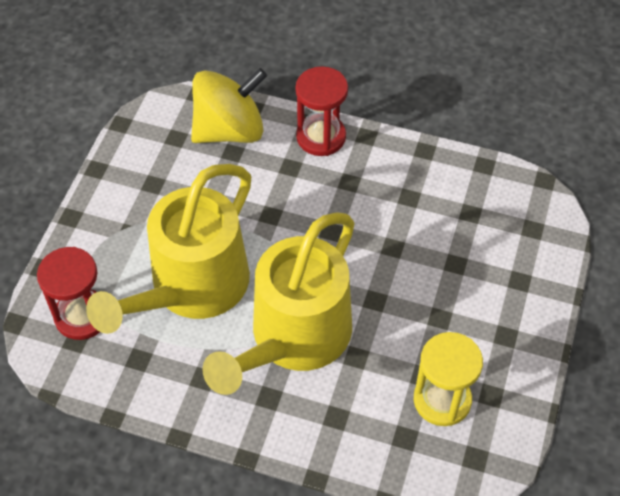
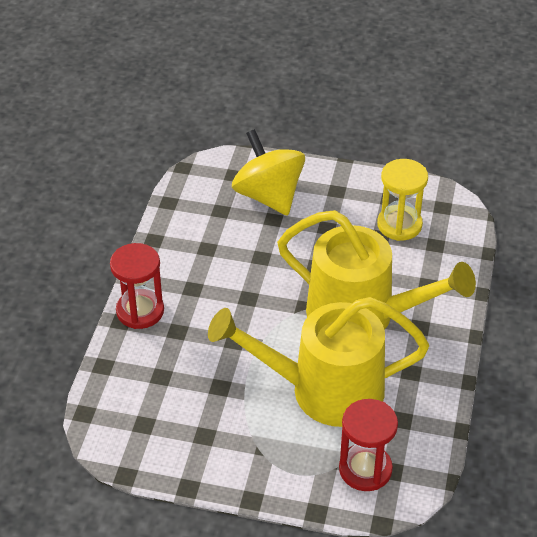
camera: 95 degrees left, 10 degrees down
yellow watering can [86,164,251,334] -> yellow watering can turned 150 degrees clockwise [208,297,429,427]
yellow spinning top [191,68,267,143] -> yellow spinning top moved to [232,129,305,216]

